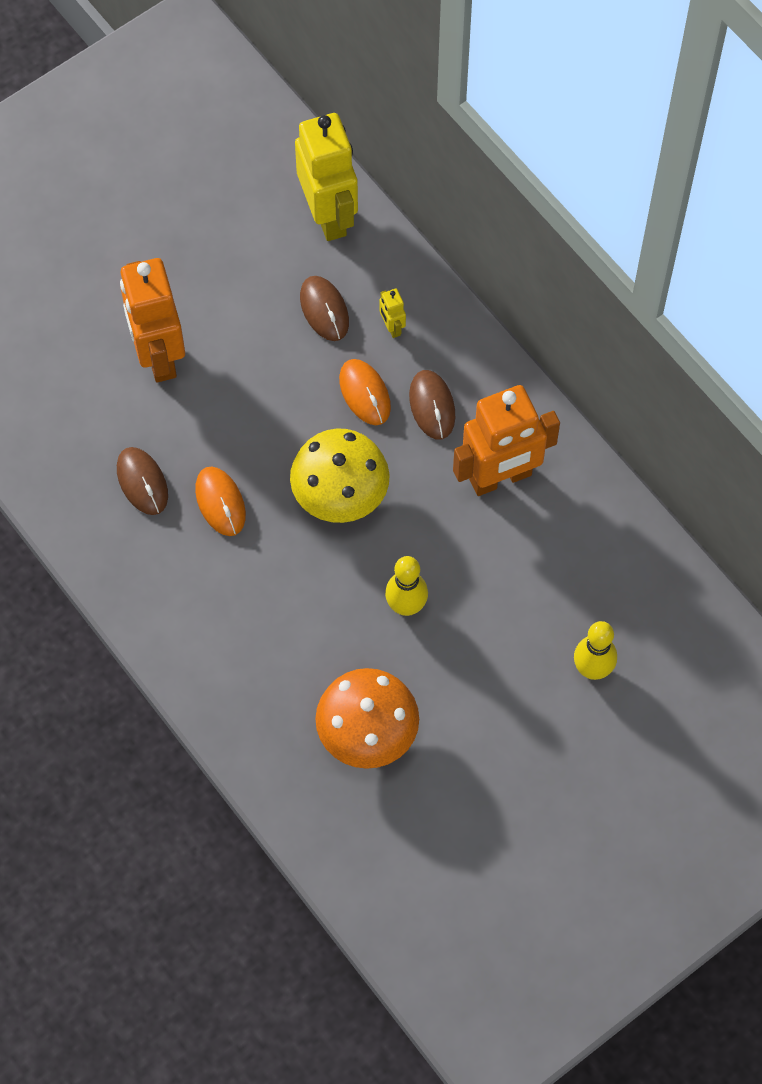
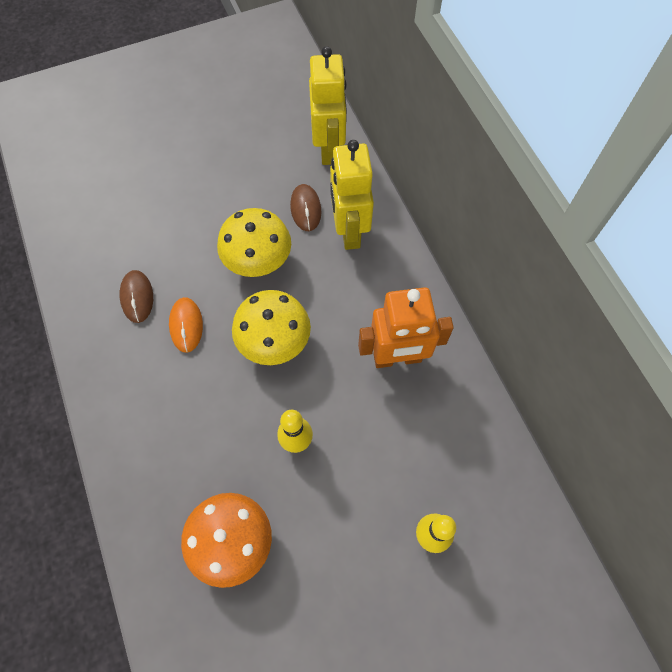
camera: 15 degrees right, 0 degrees up
orange robot [120,258,185,382] -> none
orange mouse [339,359,391,425] -> none
yellow robot [379,289,406,338] -> yellow robot [330,140,374,250], size x2.47
brown mouse [409,370,455,440] -> none
none -> yellow mushroom [217,208,291,277]

